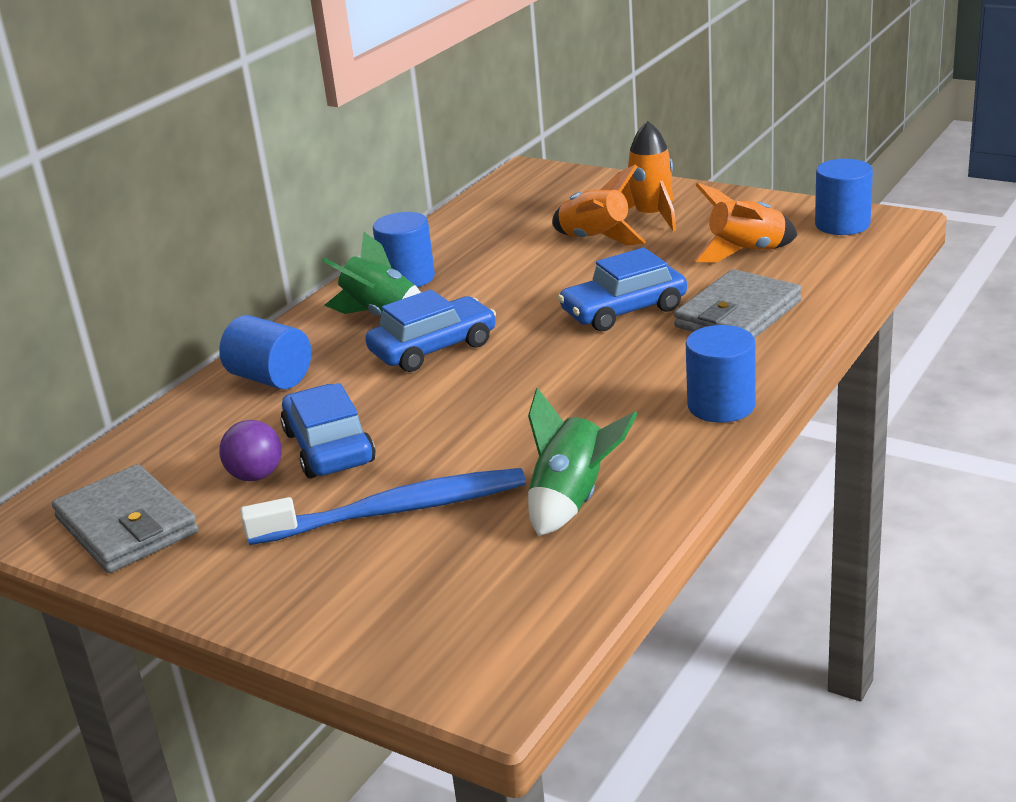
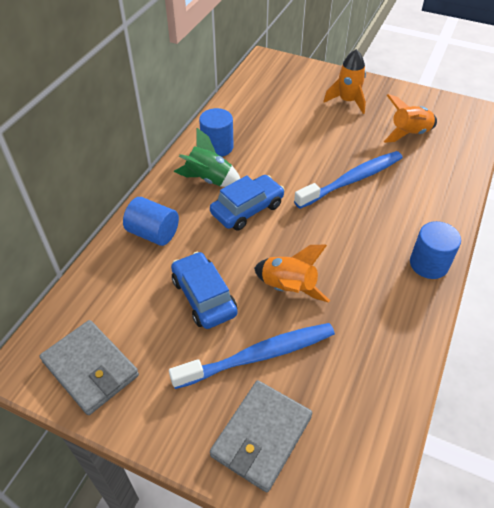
camera: 10 degrees left, 20 degrees up
purple ball [219,420,282,481] -> none
green rocket [528,388,638,536] -> none
orange rocket [552,164,646,245] -> orange rocket moved to [254,245,330,303]
blue car [558,248,687,331] -> blue toothbrush [294,151,403,209]
grey wallet [674,269,802,338] -> grey wallet moved to [210,380,312,492]
blue cylinder [815,159,873,235] -> none

